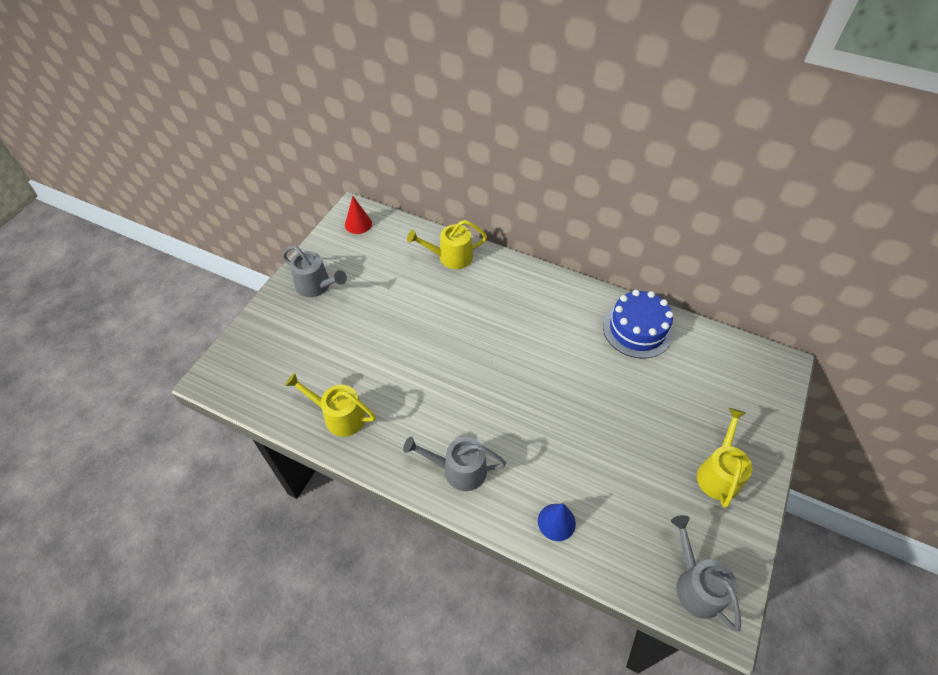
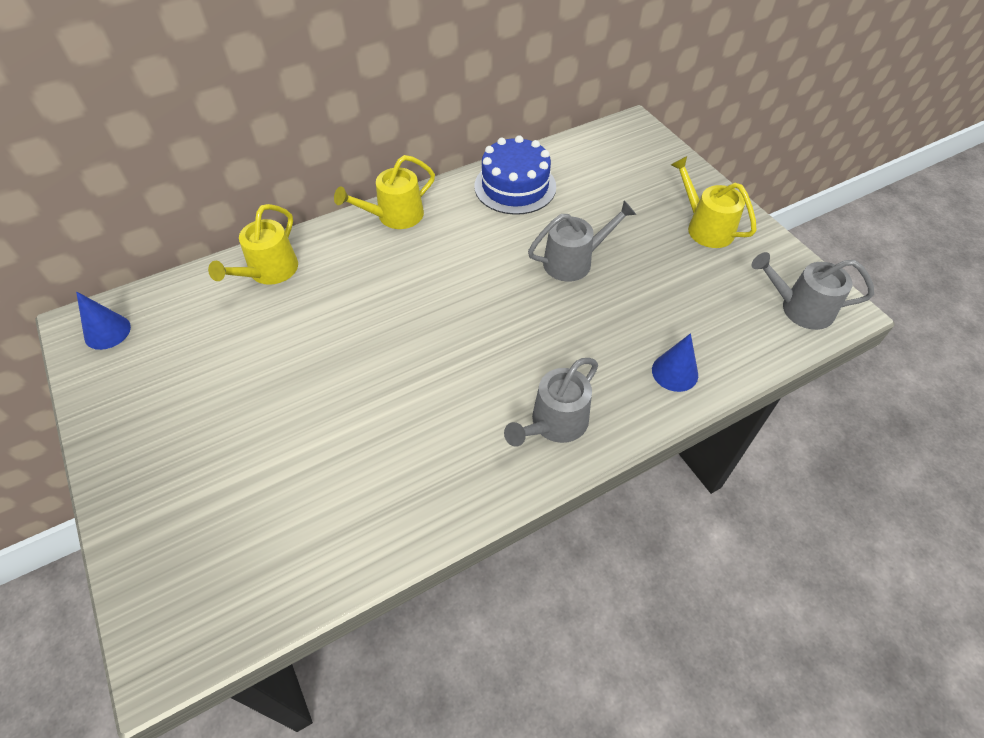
camera: 55 degrees left, 0 degrees up
grey watering can [283,245,347,297] -> grey watering can moved to [528,201,636,282]
yellow watering can [285,373,376,437] -> yellow watering can moved to [334,155,435,229]
red cone [345,196,372,234] -> blue cone [76,291,131,350]

